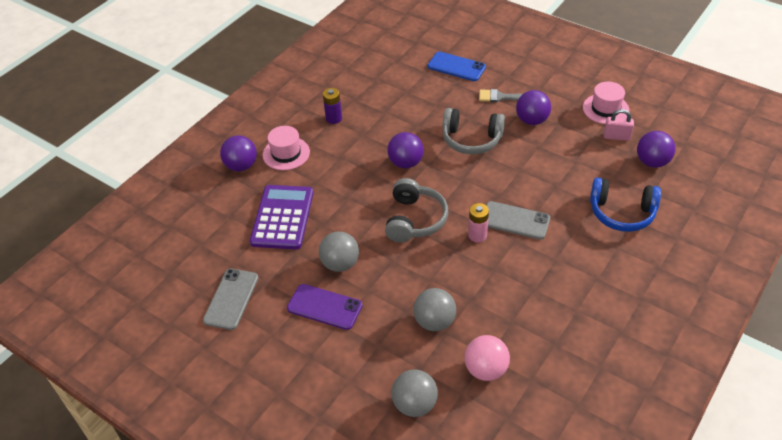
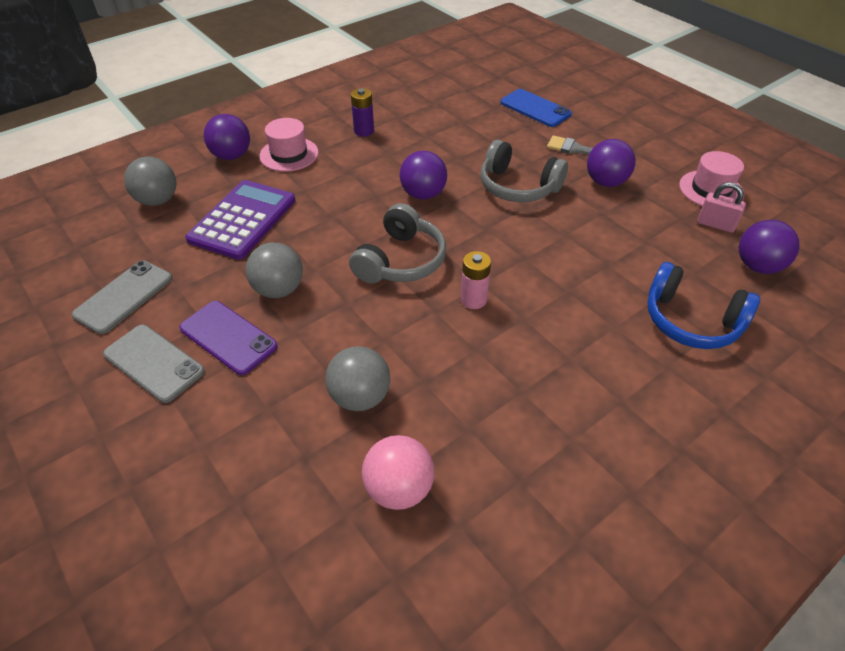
camera: 15 degrees right, 0 degrees up
grey ball [391,369,438,417] -> grey ball moved to [124,157,177,206]
grey phone [486,201,550,240] -> grey phone moved to [103,325,205,403]

